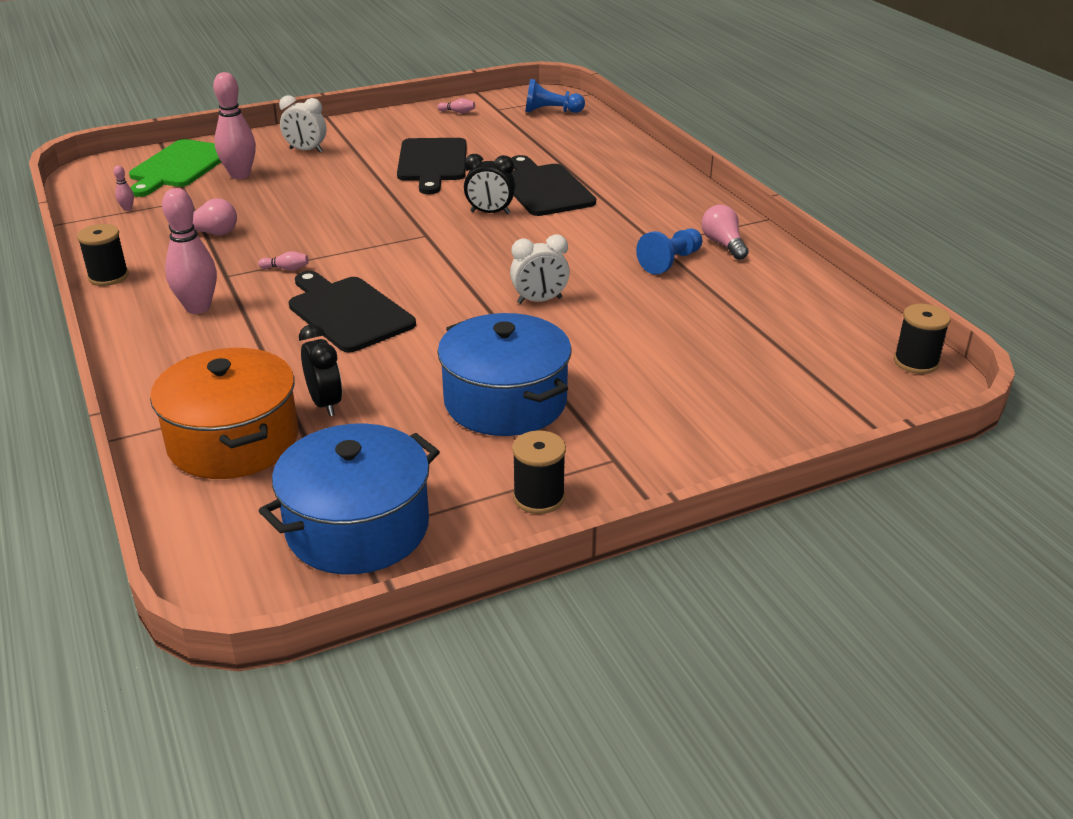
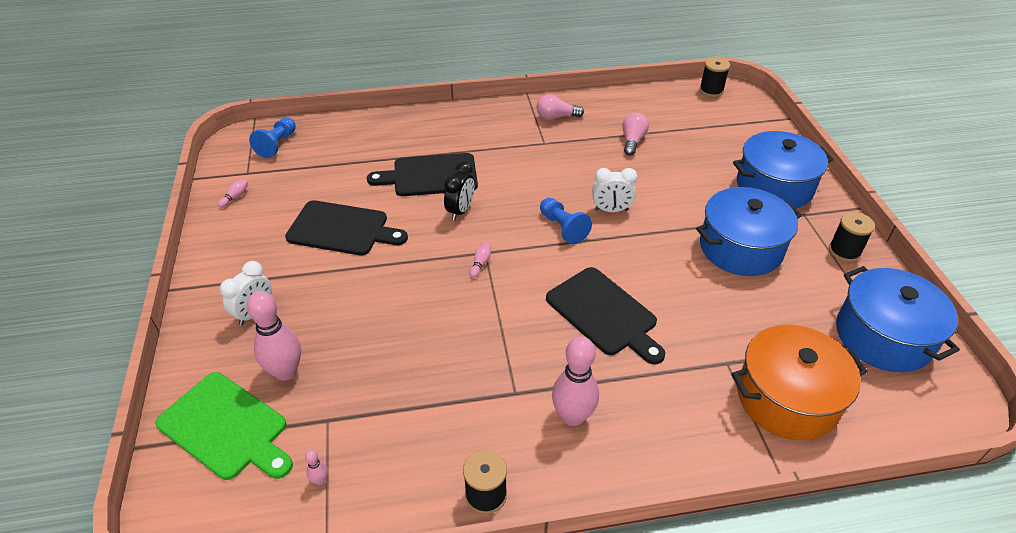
camera: 75 degrees left, 10 degrees up
pink light bulb [169,198,237,235] -> pink light bulb moved to [622,113,649,156]
pink bowling pin [258,251,309,271] -> pink bowling pin moved to [470,243,491,278]
black cutting board [289,271,416,352] -> black cutting board turned 105 degrees counterclockwise [546,267,665,365]
black clock [299,324,342,416] -> none
white clock [510,235,570,304] -> white clock turned 90 degrees clockwise [592,168,637,212]
blue pawn [636,228,702,274] -> blue pawn moved to [540,198,592,244]
none -> blue pot [733,131,834,209]

